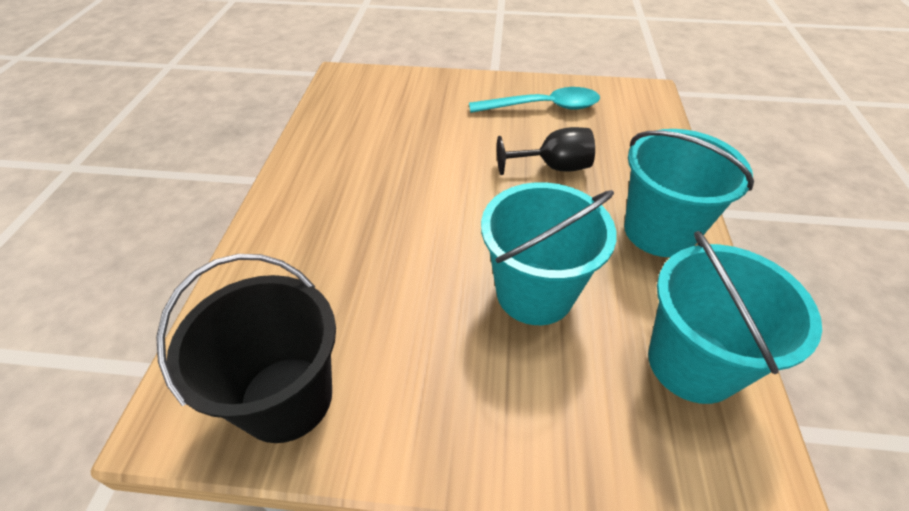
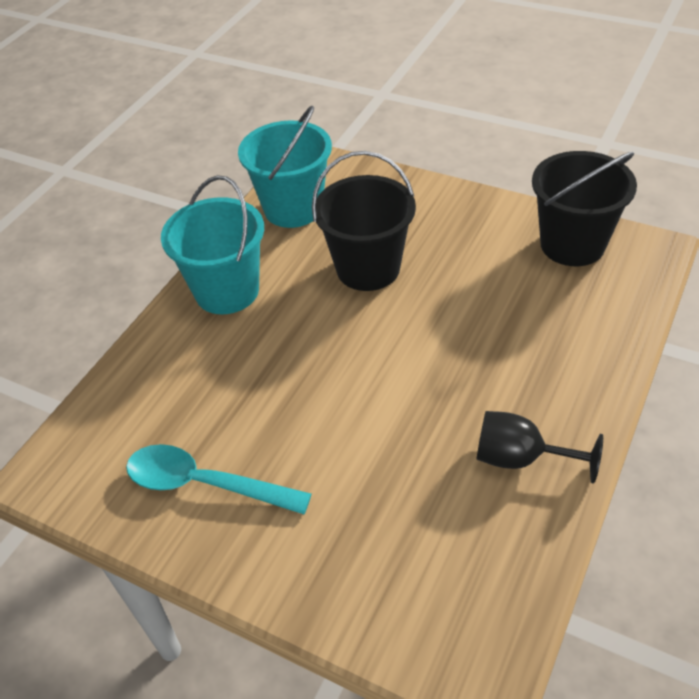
camera: 155 degrees left, 0 degrees up
turquoise bucket [481,182,617,325] -> black bucket [312,151,416,291]
black goblet [497,127,595,175] -> black goblet moved to [476,411,603,484]

